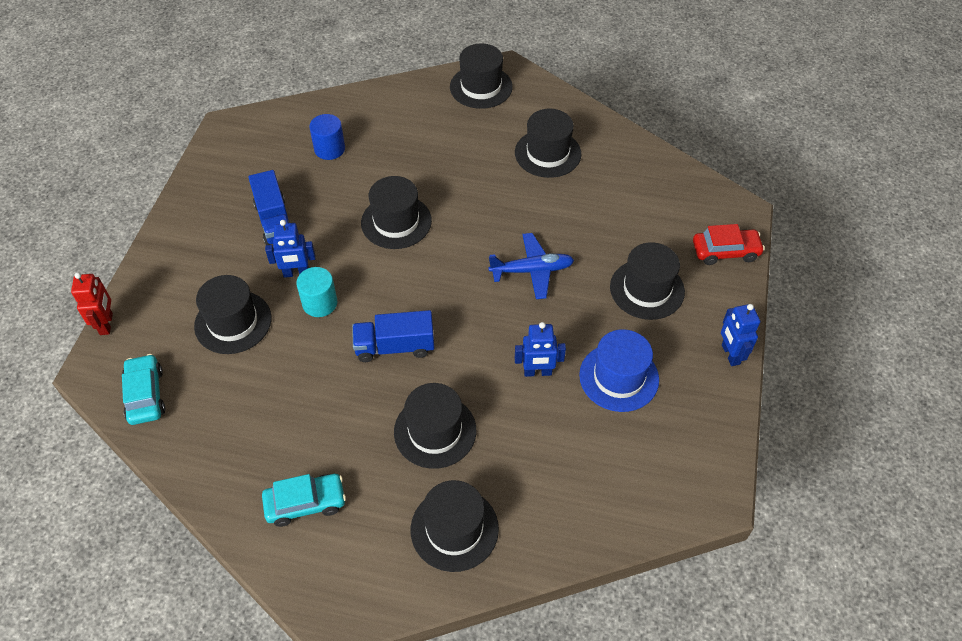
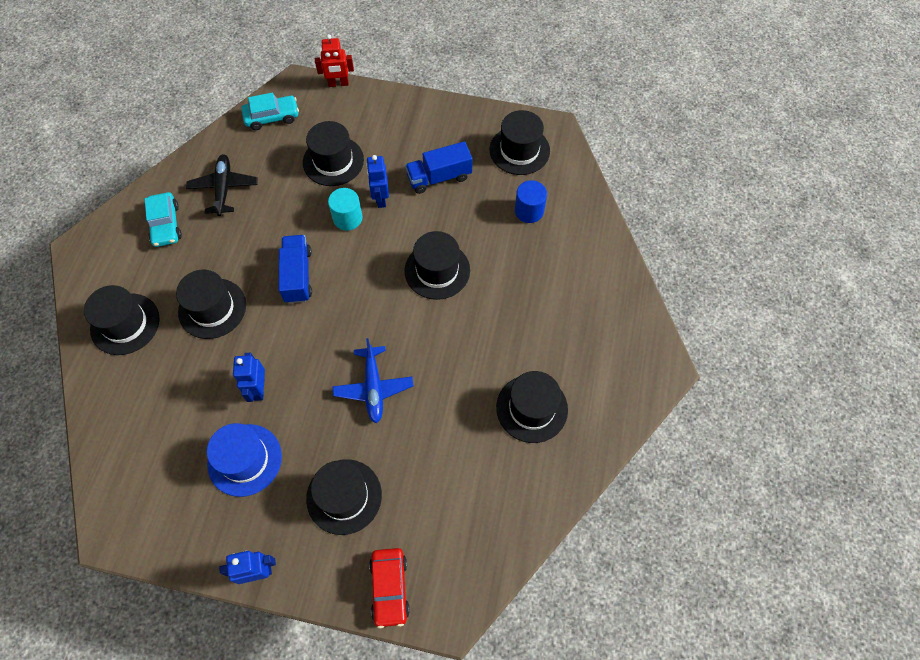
camera: 90 degrees right, 10 degrees up
black hat [450,44,513,109] -> black hat moved to [490,110,550,175]
none -> black plane [186,154,258,216]

